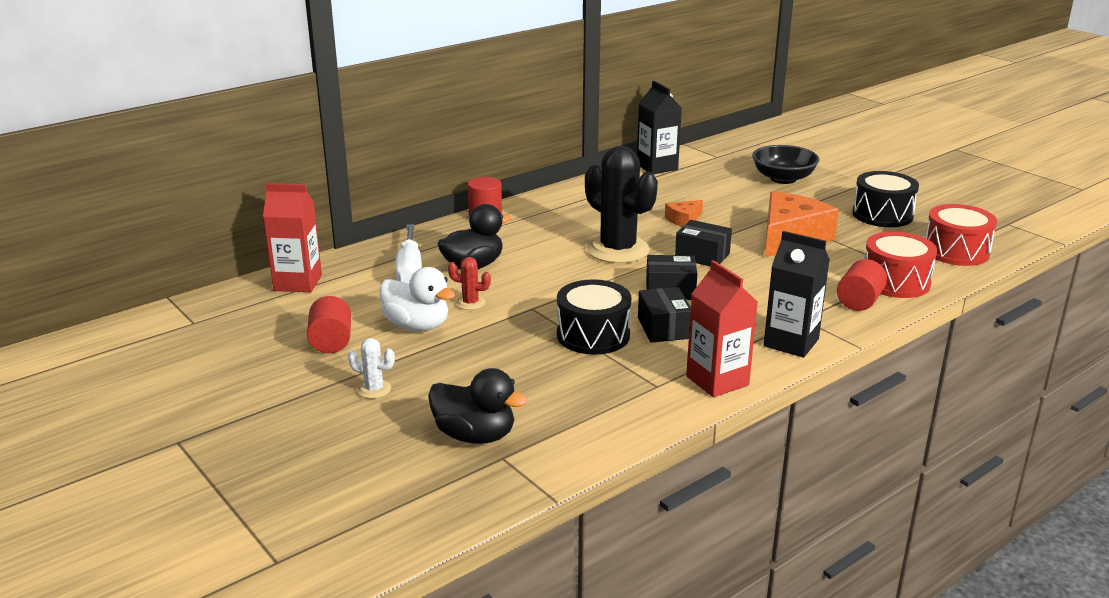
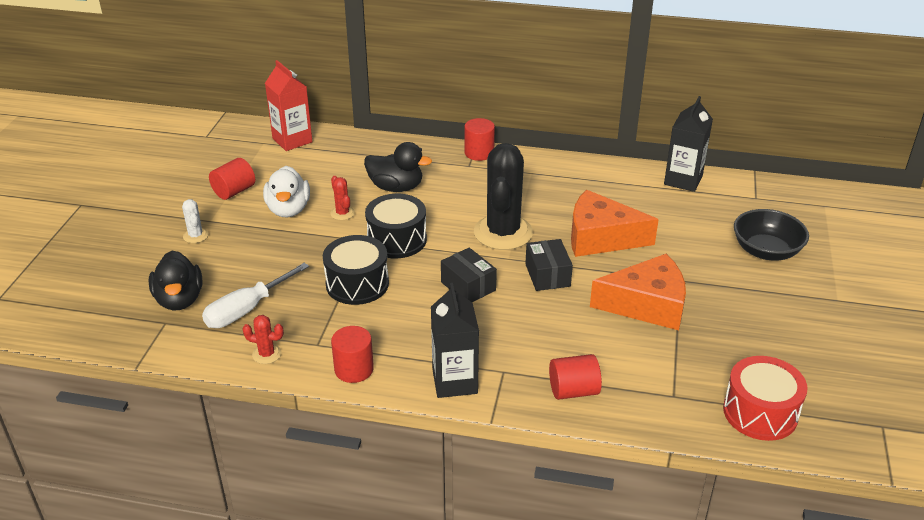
camera: 50 degrees right, 10 degrees up
white screwdriver [395,224,422,283] -> white screwdriver moved to [202,263,309,328]
black box [638,287,691,343] -> none
orange cheese [665,200,703,227] -> orange cheese [571,190,659,257], size x2.11
red carton [686,260,758,397] -> red cylinder [331,326,374,383]
black drum [852,171,919,227] -> black drum moved to [365,194,427,258]
red drum [864,231,937,298] -> none
none -> red cactus [243,315,284,364]

